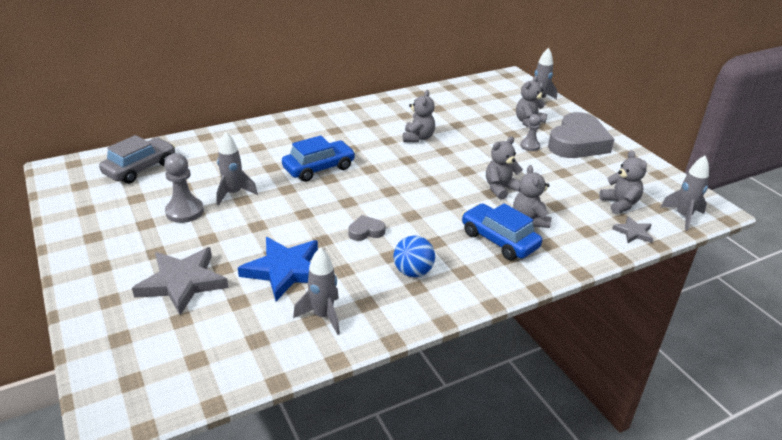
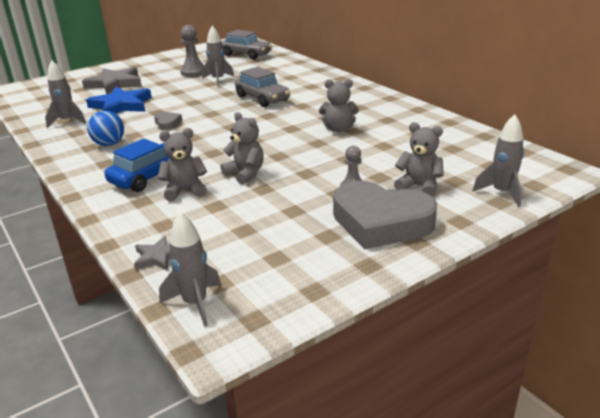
camera: 85 degrees right, 5 degrees down
blue car [282,135,356,182] -> grey car [235,67,290,107]
grey teddy bear [599,150,647,214] -> none

